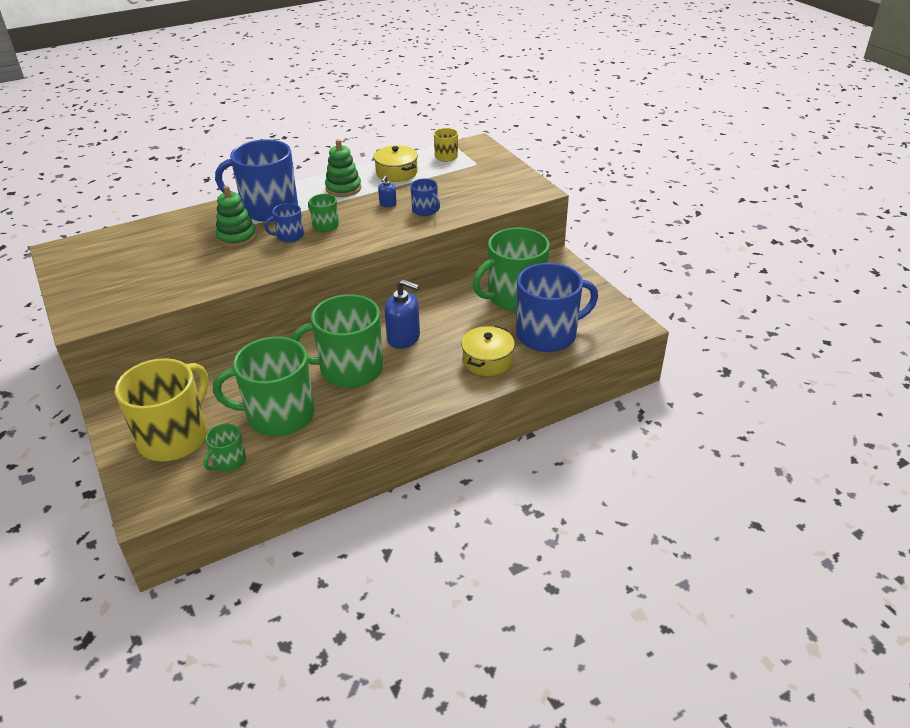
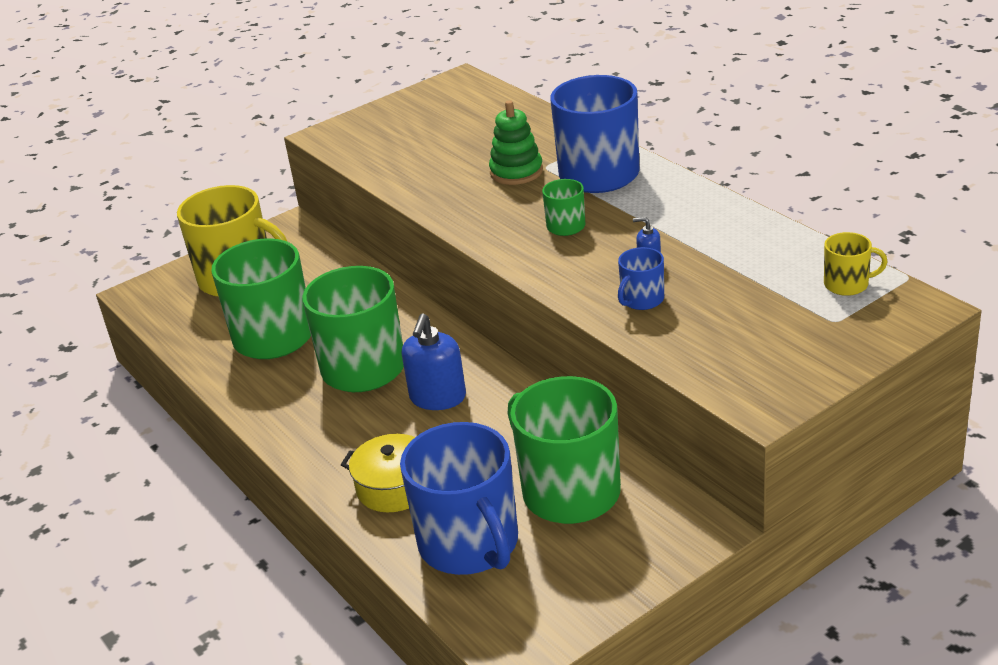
camera: 85 degrees right, 5 degrees down
green mug [204,424,246,472] -> none
blue mug [264,203,304,242] -> none
green stacking toy [325,139,361,197] -> none
yellow pot [374,145,418,182] -> none

